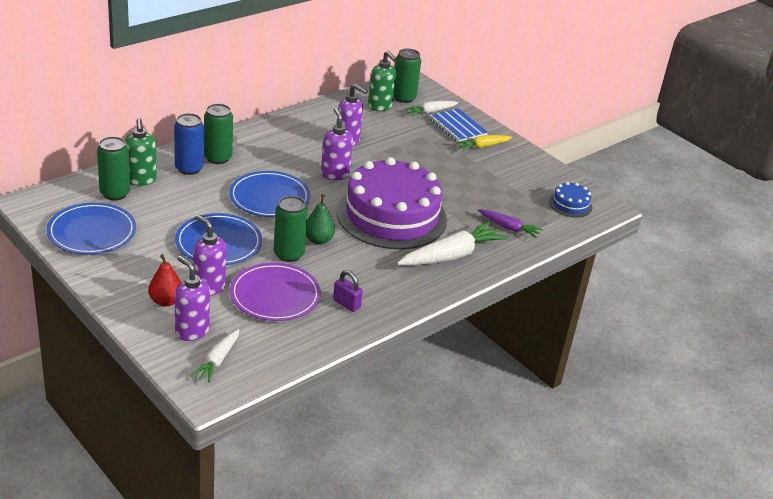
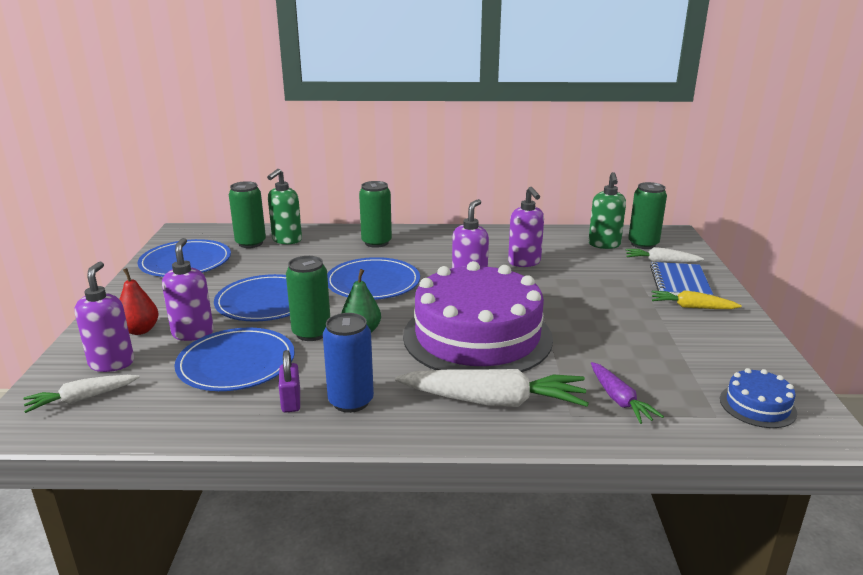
camera: 45 degrees right, 10 degrees down
blue can [174,113,204,175] -> blue can moved to [323,313,374,413]
purple plate [230,263,321,321] -> blue plate [174,328,295,391]

